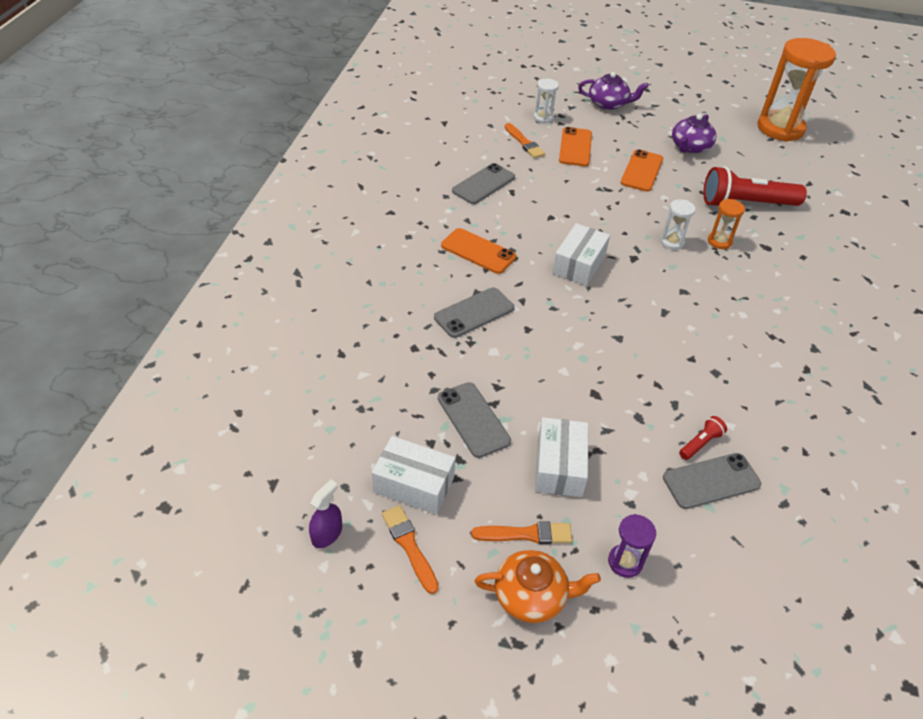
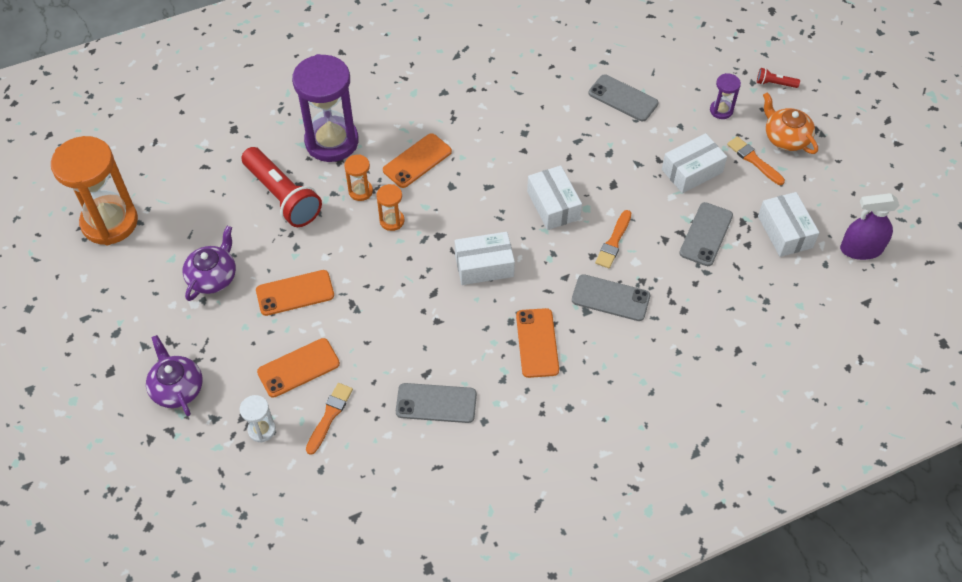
camera: 125 degrees left, 10 degrees up
purple spray bottle [309,479,342,548] -> purple spray bottle [840,193,900,260], size x1.61
orange brush [382,505,439,594] -> orange brush moved to [595,210,631,268]
white hourglass [660,199,696,250] -> orange hourglass [377,184,404,231]
purple teapot [672,114,716,153] -> purple teapot turned 60 degrees counterclockwise [183,226,236,301]
red flashlight [679,416,727,460] -> red flashlight moved to [757,68,800,88]
none -> purple hourglass [292,54,358,162]
none -> orange phone [383,133,452,188]
none -> white box [527,165,582,230]

